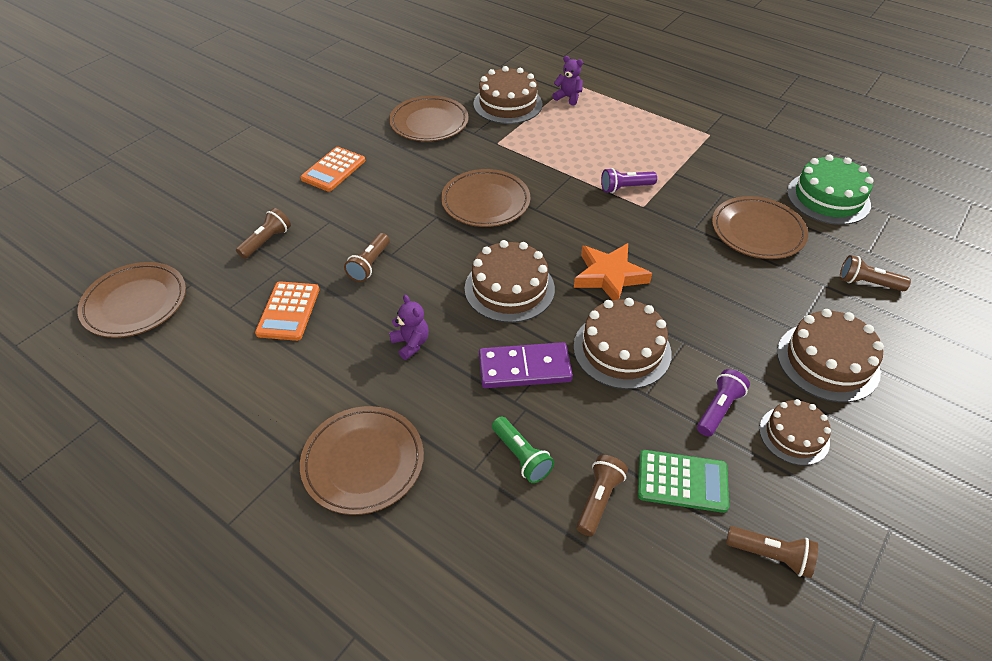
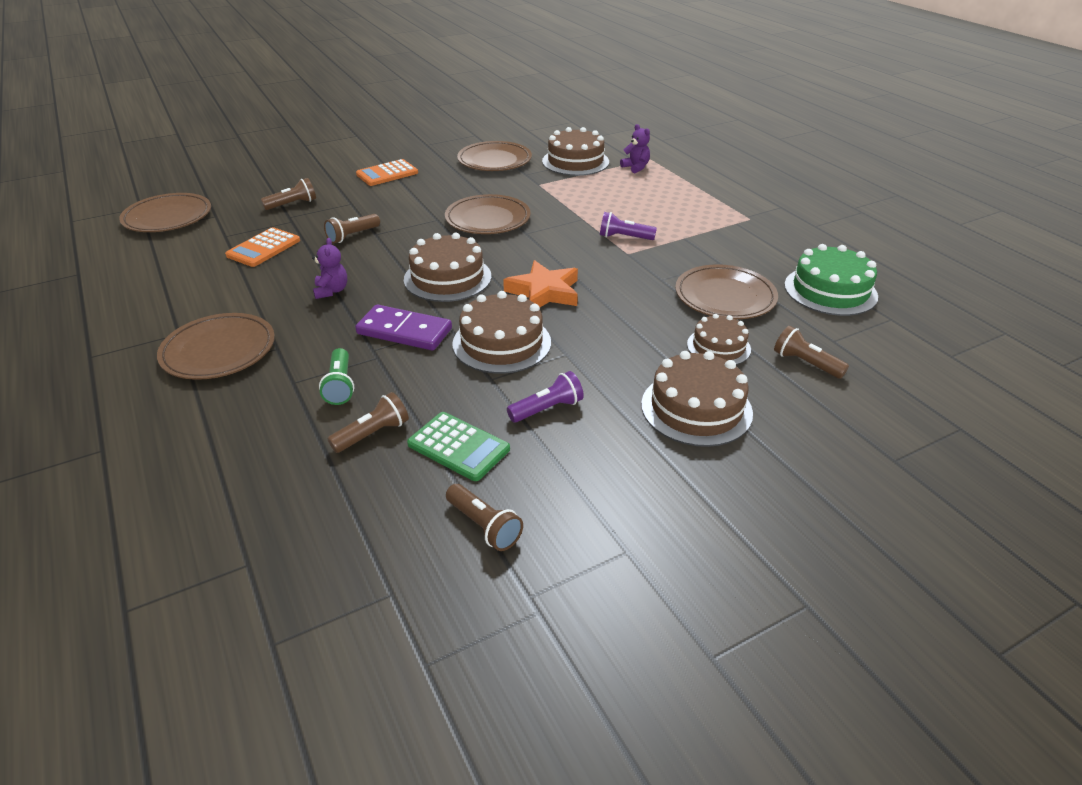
camera: 25 degrees right, 10 degrees down
brown cake [759,399,831,465] -> brown cake moved to [687,314,751,365]

